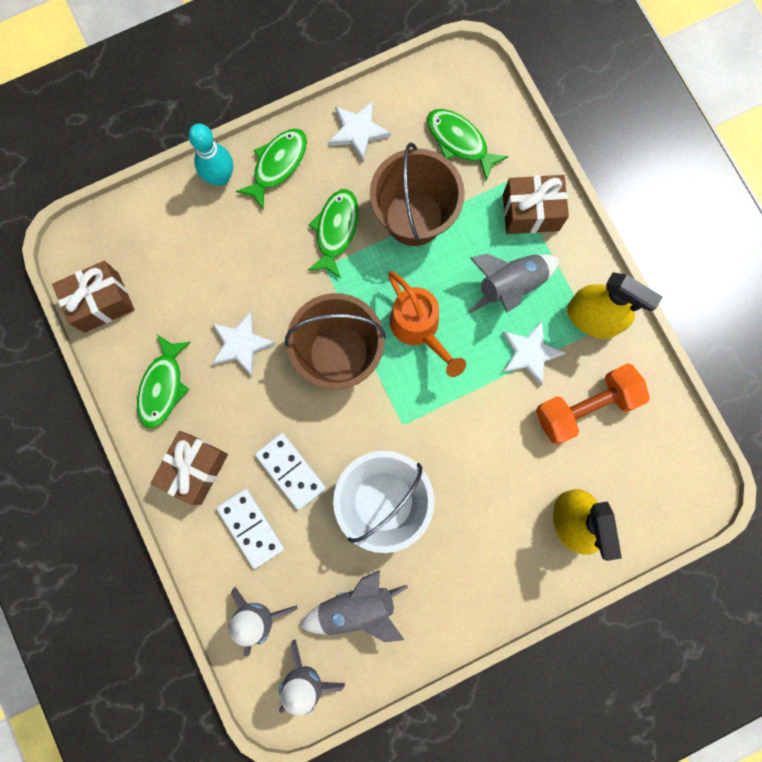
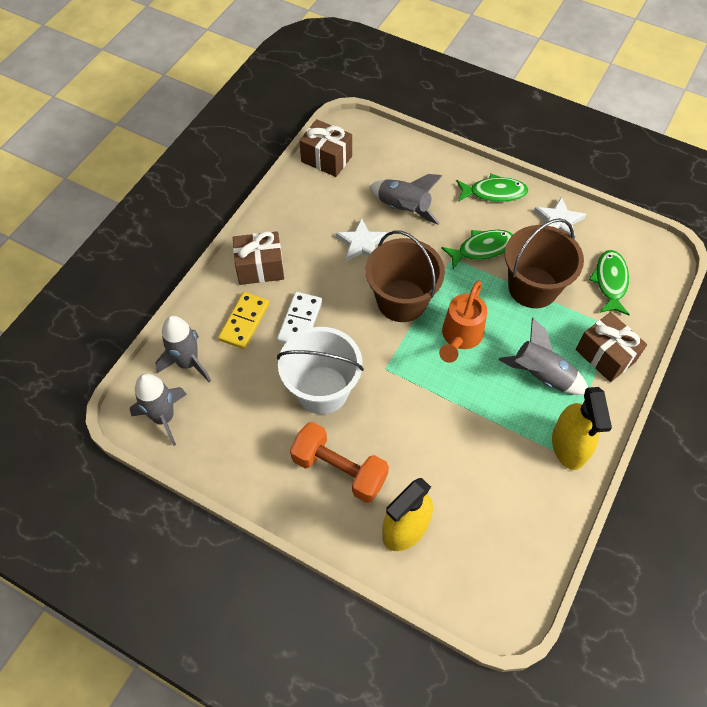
camera: 55 degrees right, 20 degrees down
green fish [137,335,191,428] -> none
turquoise bowling pin [188,124,233,186] -> none
white domino [216,489,284,569] -> yellow domino [218,292,269,349]
grey rocket [300,570,408,642] -> grey rocket moved to [369,174,442,225]
white star [502,321,566,386] -> none
orange dumbbell [536,363,650,445] -> orange dumbbell moved to [290,422,389,503]

